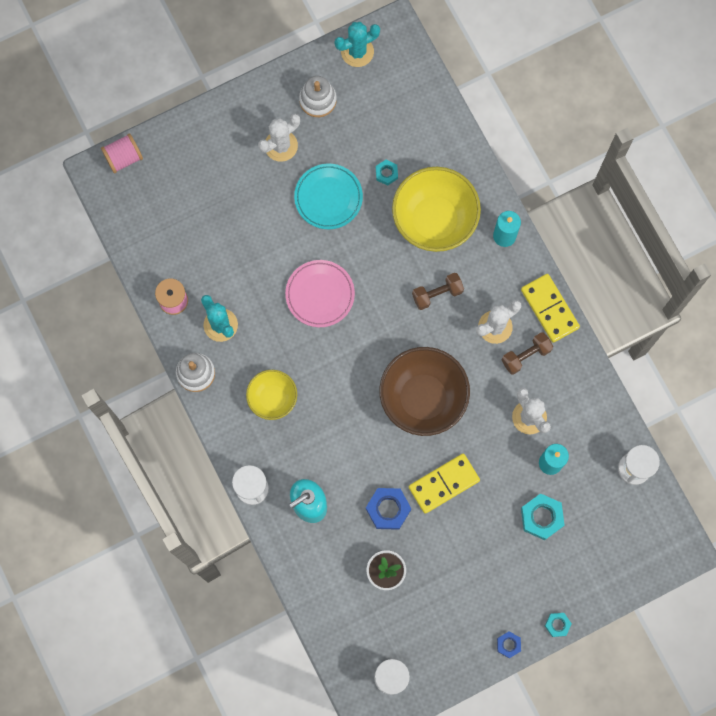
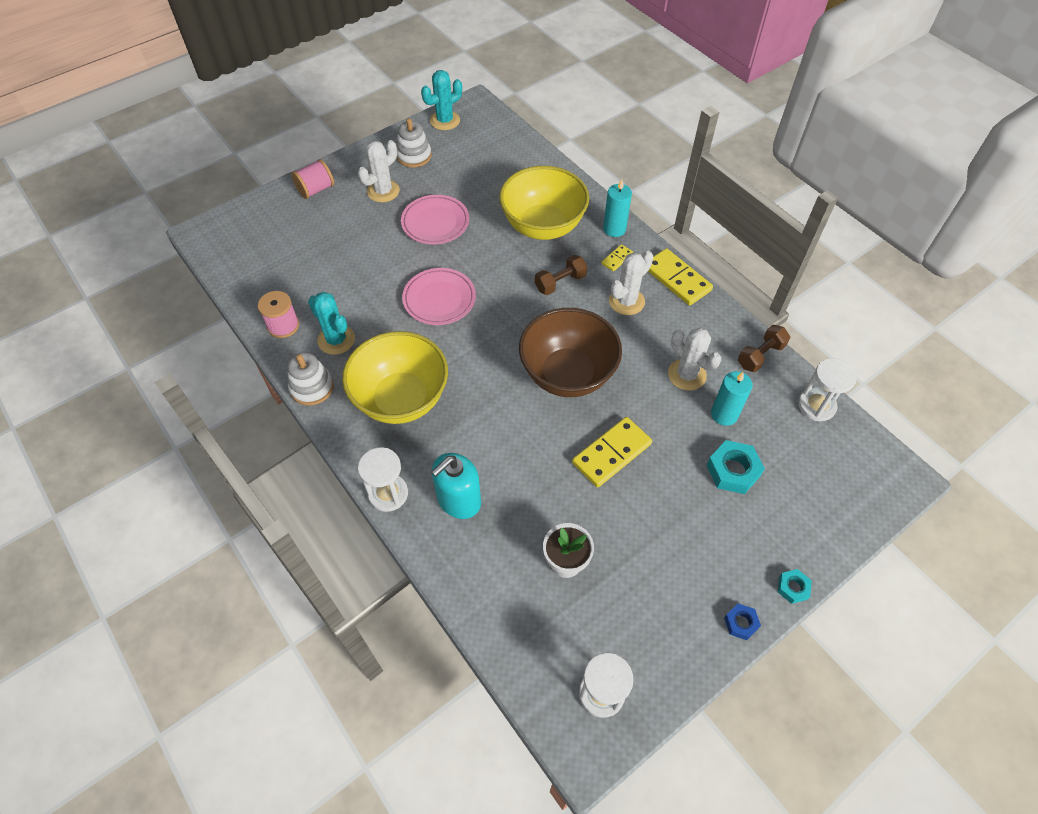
camera: 10 degrees left, 20 degrees down
pink spool [101,133,143,174] -> pink spool moved to [291,159,334,199]
yellow bowl [246,370,297,420] -> yellow bowl [342,331,448,424], size x1.75
turquoise plate [294,164,363,229] -> pink plate [401,195,469,244]
blue nut [366,488,411,530] -> none
turquoise nut [376,160,398,186] -> none
brown dumbbell [502,332,553,375] -> brown dumbbell moved to [738,325,790,372]
none -> yellow domino [601,244,633,271]

